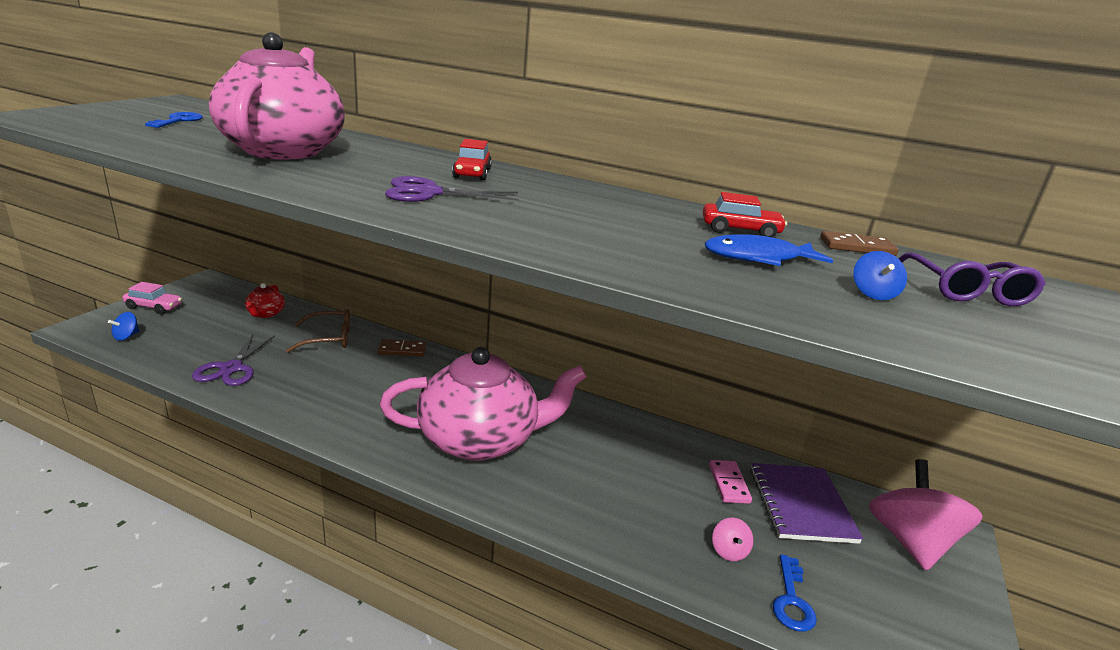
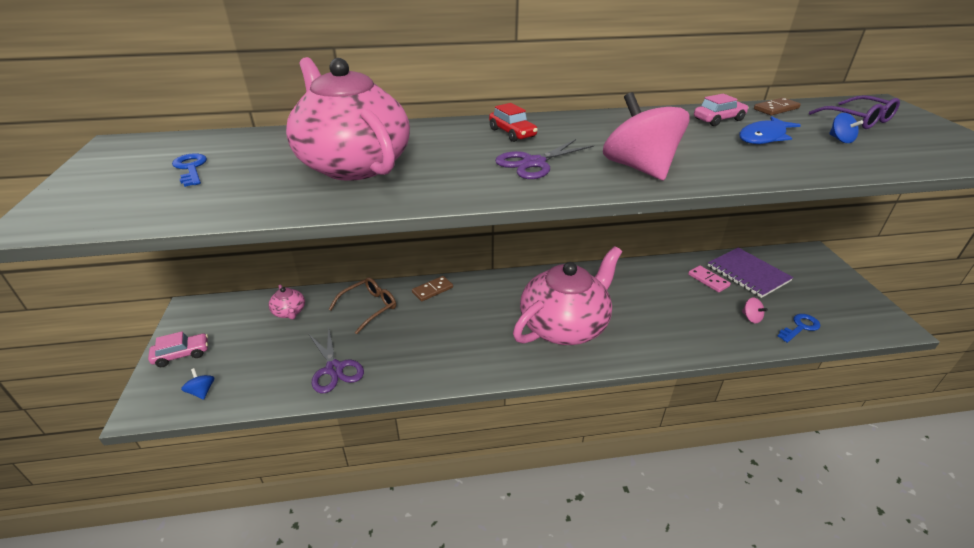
camera: 30 degrees left, 10 degrees up
blue spinning top [108,312,140,341] -> blue spinning top turned 150 degrees clockwise [181,368,214,400]
red teapot [245,283,285,318] -> pink teapot [268,284,305,320]
red car [703,192,787,238] -> pink car [694,94,749,126]
blue key [773,554,817,632] -> blue key turned 105 degrees counterclockwise [778,314,820,343]
pink spinning top [869,459,983,571] -> pink spinning top moved to [603,92,689,180]

